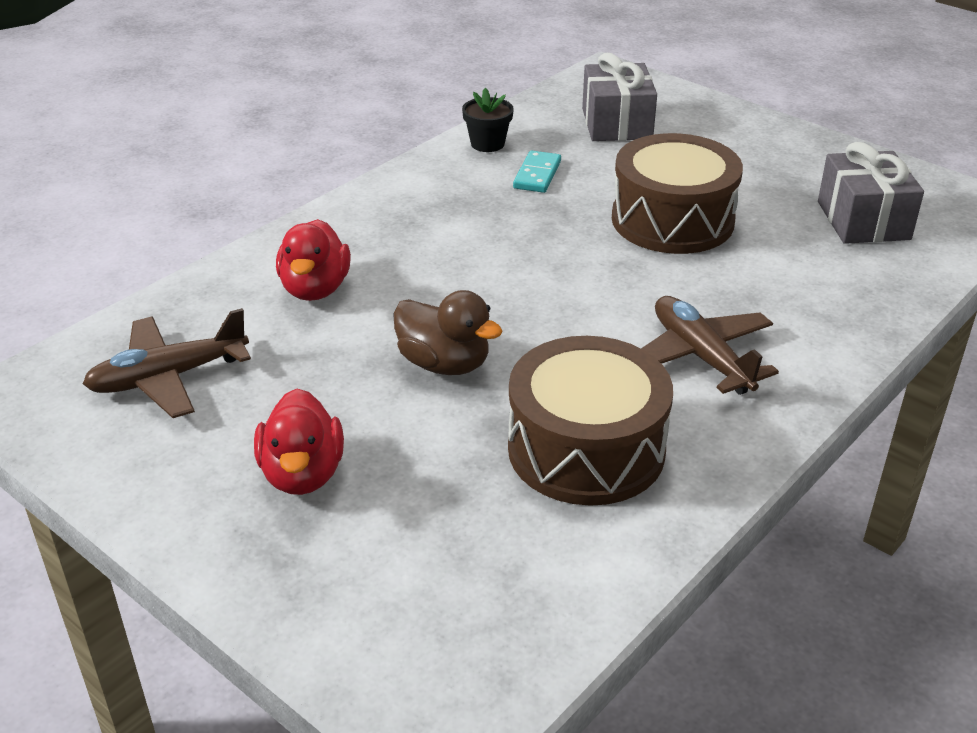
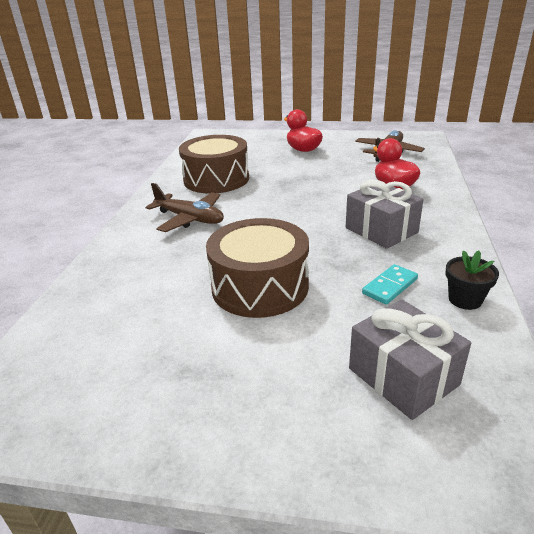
camera: 150 degrees right, 5 degrees down
brown duck [393,290,502,375] -> none
turquoise domino [513,150,561,193] -> turquoise domino turned 60 degrees clockwise [362,264,418,305]
grey gift [818,142,924,244] -> grey gift moved to [346,179,424,249]

